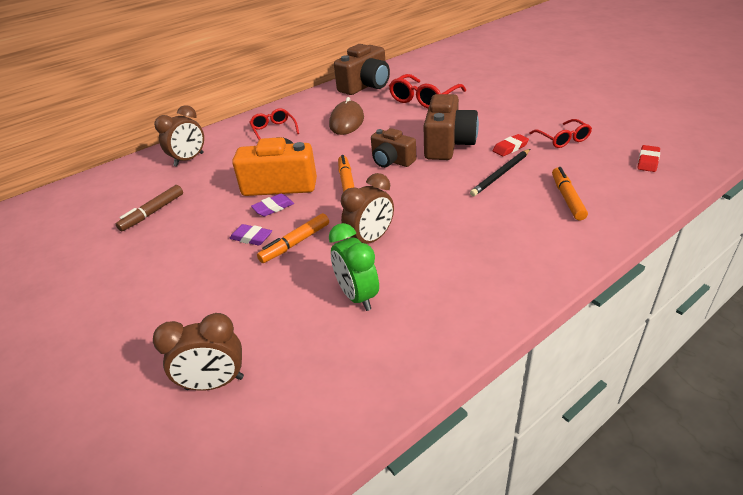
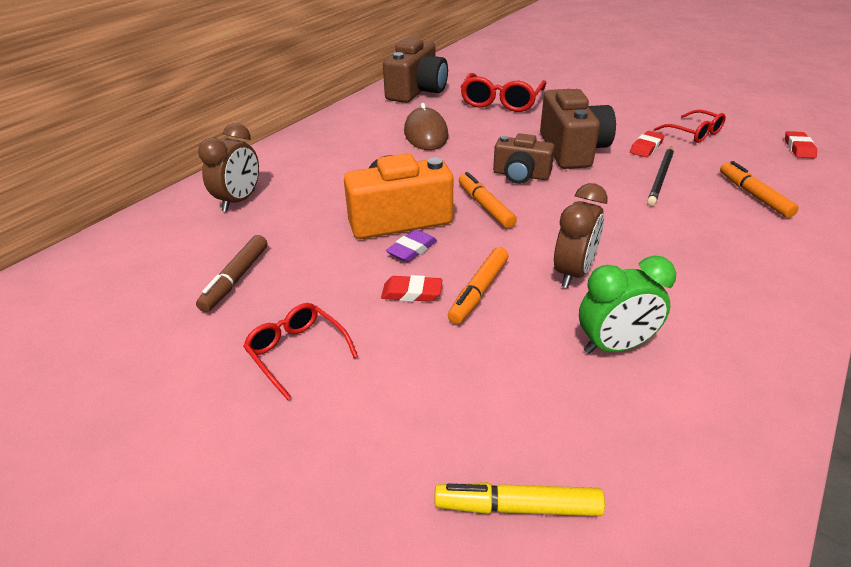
camera: 20 degrees left, 0 degrees up
brown clock [153,313,244,391] -> yellow marker [434,482,605,516]
purple eraser [229,224,272,246] -> red eraser [381,275,442,302]
red glasses [249,108,299,140] -> red glasses moved to [243,303,358,400]
green clock [329,223,379,311] -> green clock turned 60 degrees counterclockwise [579,256,676,354]

